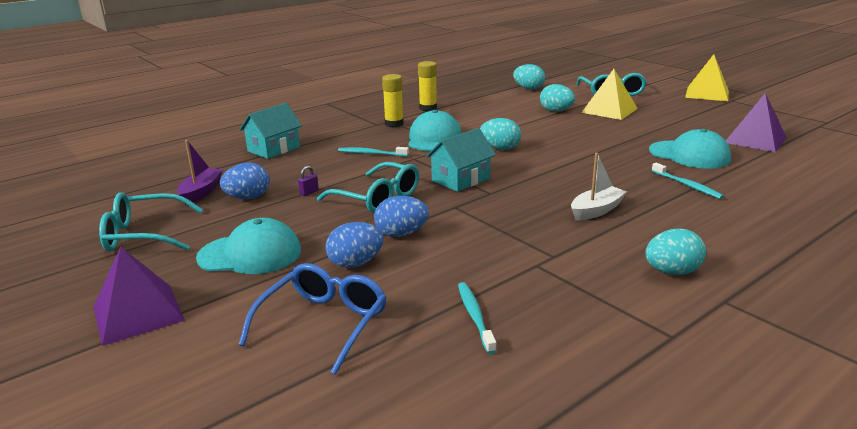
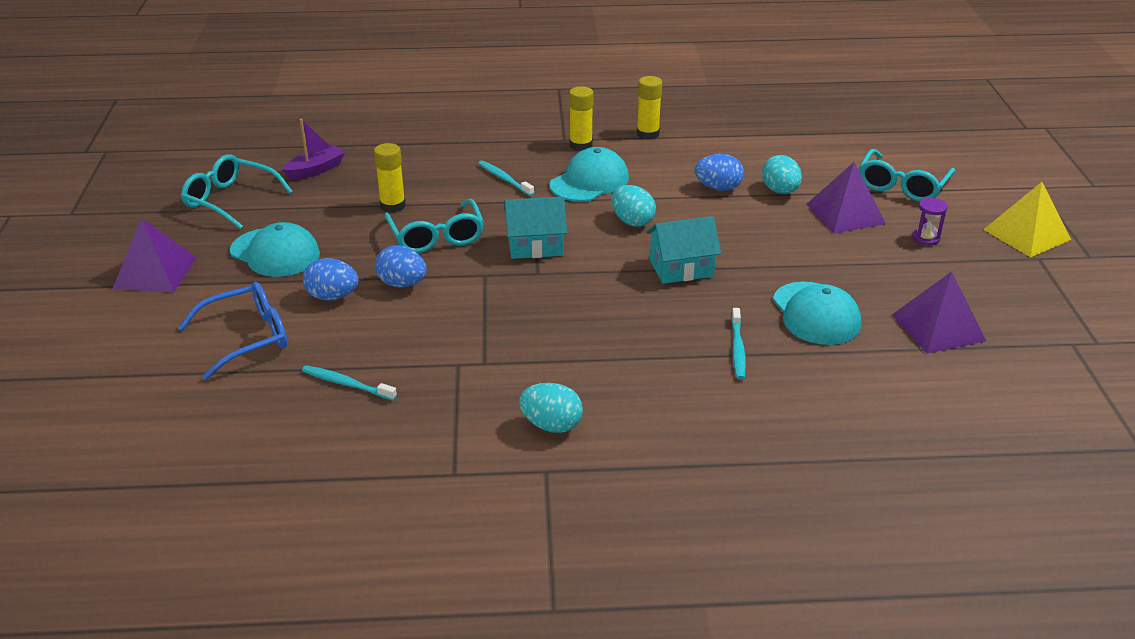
camera: 35 degrees right, 10 degrees up
blue egg [220,163,270,199] -> blue egg moved to [695,154,744,191]
turquoise house [240,103,302,159] -> turquoise house moved to [646,216,721,284]
purple padlock [298,166,319,196] -> yellow glue stick [374,143,406,213]
turquoise toothbrush [458,282,497,354] -> turquoise toothbrush turned 90 degrees counterclockwise [302,365,397,401]
turquoise egg [513,64,545,90] -> none
white boat [571,153,627,221] -> none
yellow pyramid [581,69,638,120] -> purple pyramid [806,162,886,234]
none -> purple hourglass [912,197,948,246]

